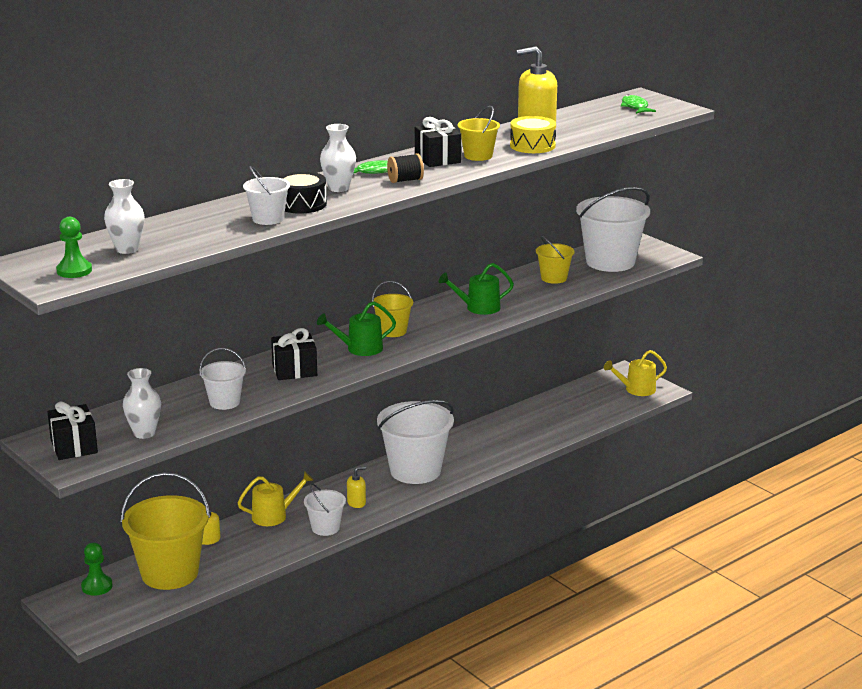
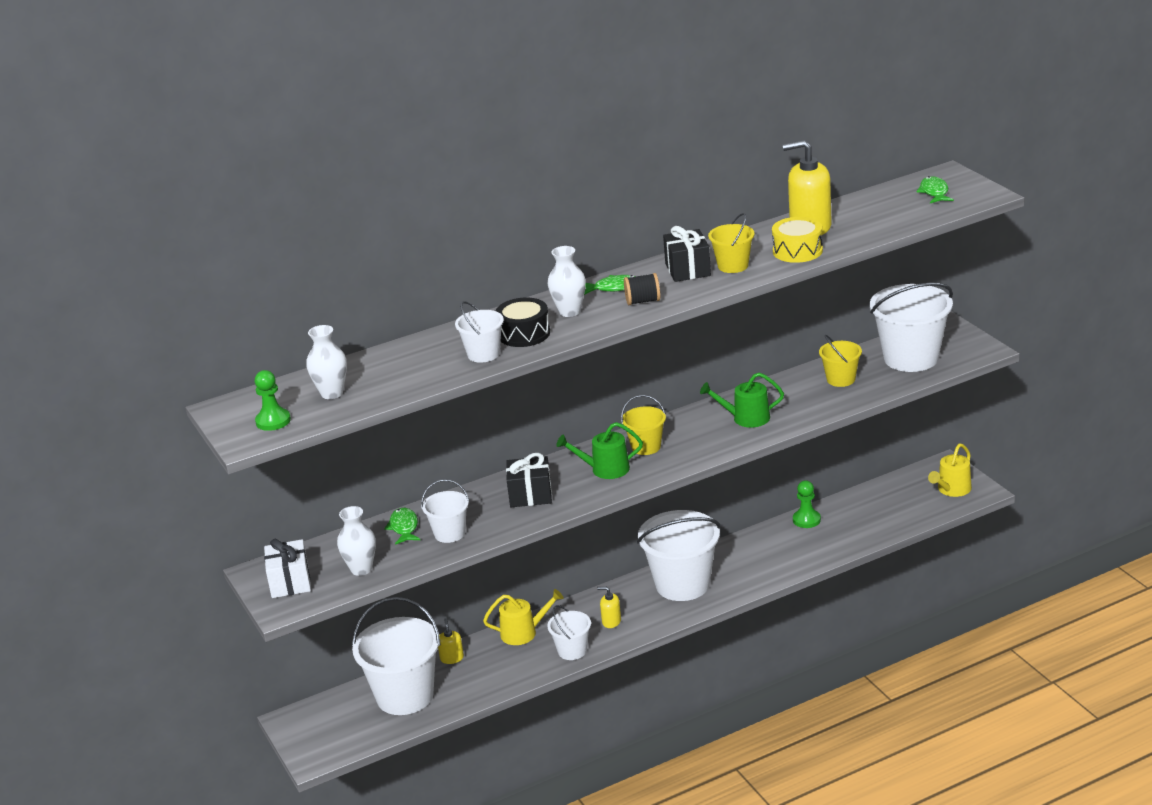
camera: 15 degrees right, 5 degrees up
black gift [47,402,98,460] -> white gift [264,539,311,598]
green pawn [81,543,113,596] -> green pawn moved to [793,480,821,528]
yellow bucket [120,472,210,590] -> white bucket [352,597,441,715]
yellow soap dispenser [347,466,366,508] -> yellow soap dispenser turned 150 degrees counterclockwise [597,587,621,628]
yellow watering can [604,350,667,396] -> yellow watering can turned 45 degrees counterclockwise [928,444,972,497]
none -> green fish [384,508,420,545]

